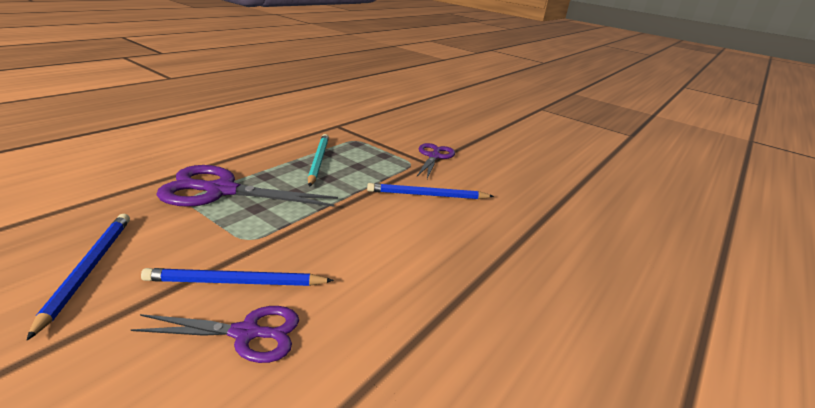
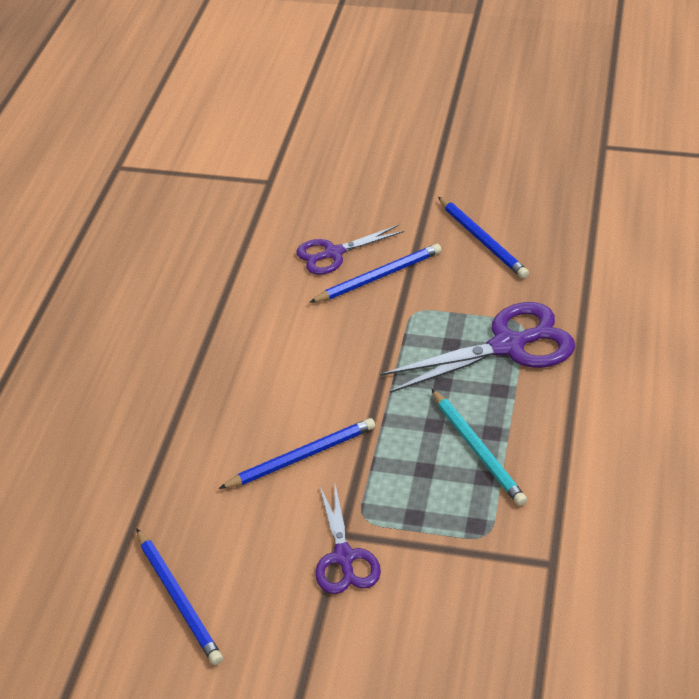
camera: 160 degrees right, 15 degrees up
none -> blue pencil [136,528,223,665]

